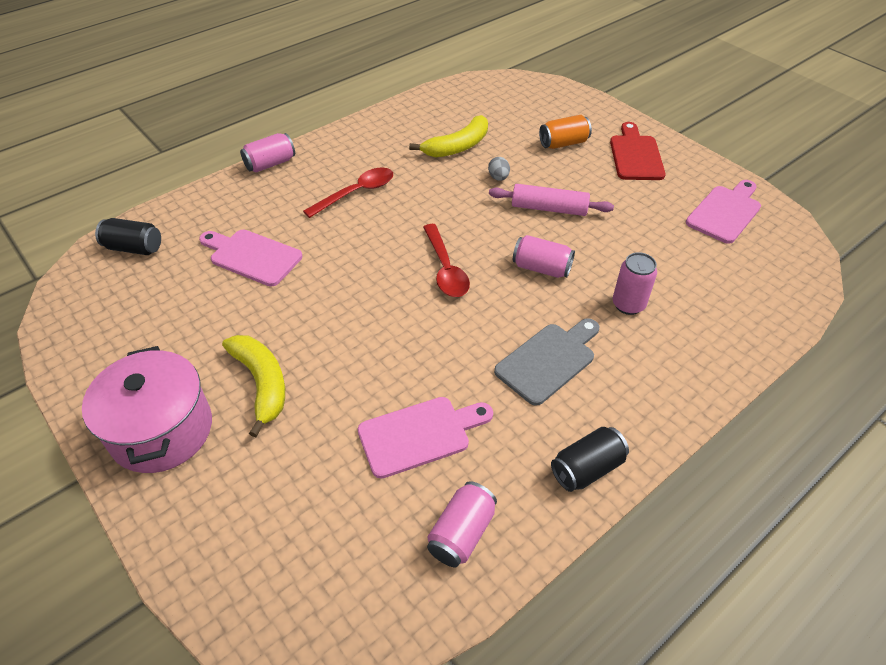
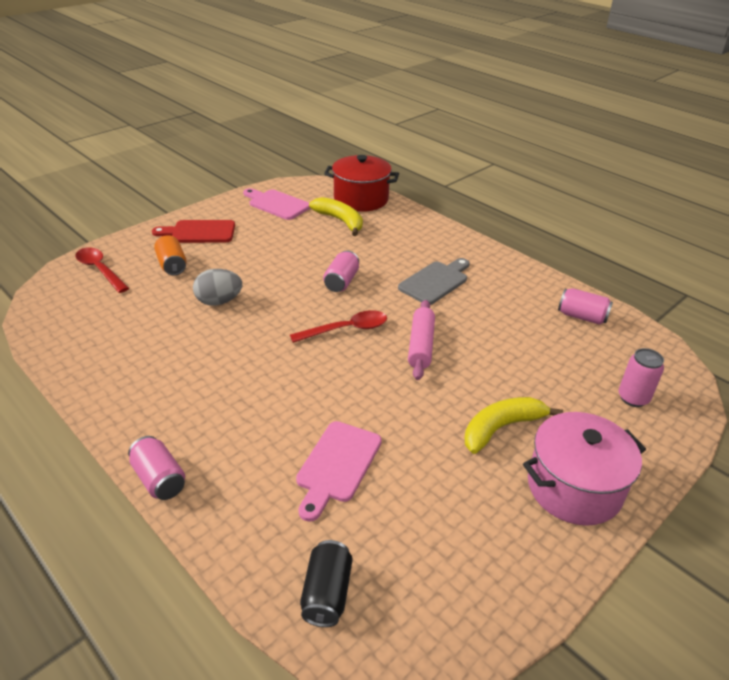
camera: 95 degrees left, 10 degrees down
red spoon [303,168,393,218] -> red spoon moved to [75,247,129,293]
pink cutting board [358,397,493,479] -> none
yellow banana [409,115,488,157] -> yellow banana moved to [309,197,363,236]
grey egg [488,157,510,181] -> grey egg [193,269,242,306], size x1.77
pink rolling pin [489,184,614,216] -> pink rolling pin moved to [408,300,435,380]
grey cutting board [494,318,600,406] -> grey cutting board turned 90 degrees clockwise [398,258,470,305]
black can [551,427,629,492] -> none
pink can [613,252,657,315] -> pink can moved to [618,348,664,407]
none -> red pot [324,155,399,212]

